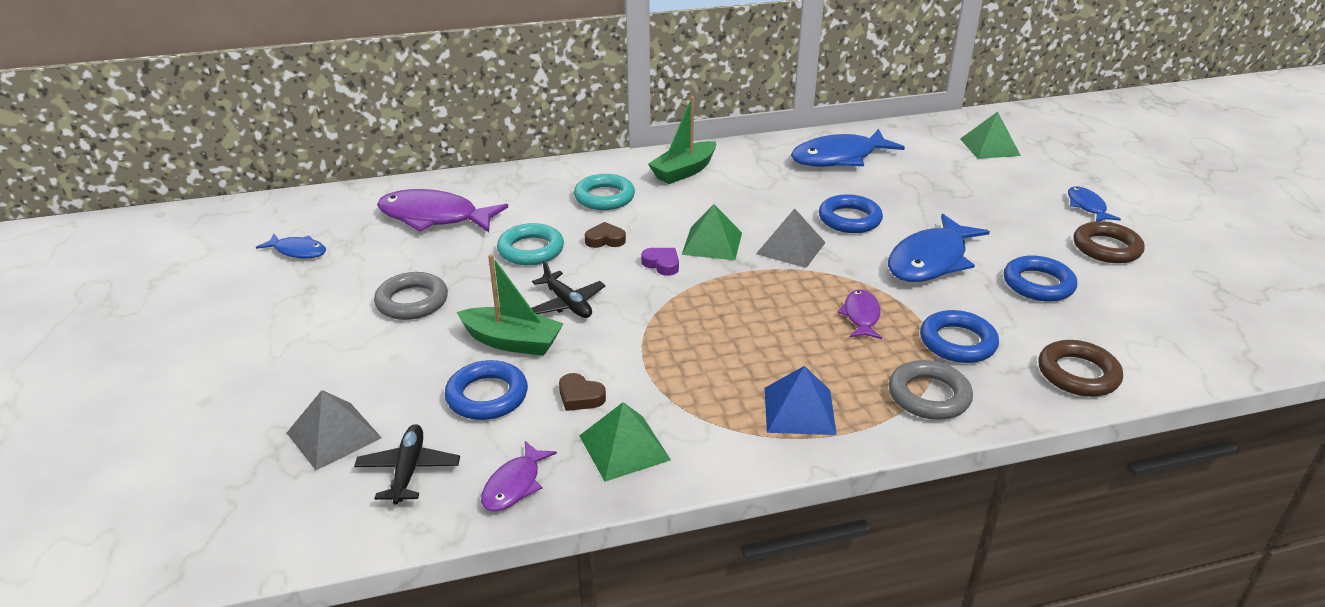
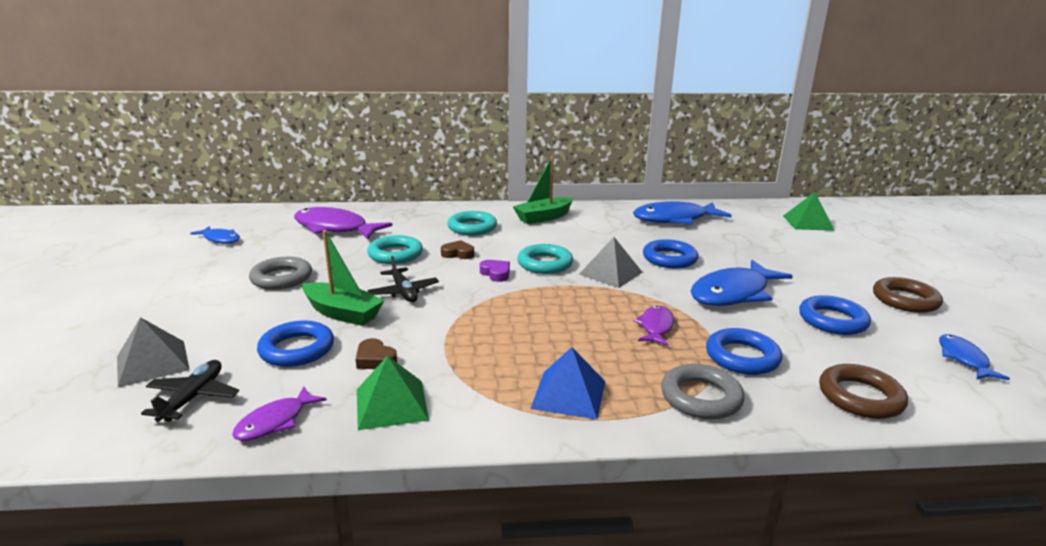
camera: 10 degrees right, 10 degrees down
green pyramid [682,204,742,260] -> turquoise ring [517,244,573,274]
blue fish [1068,186,1121,222] -> blue fish moved to [939,334,1010,380]

